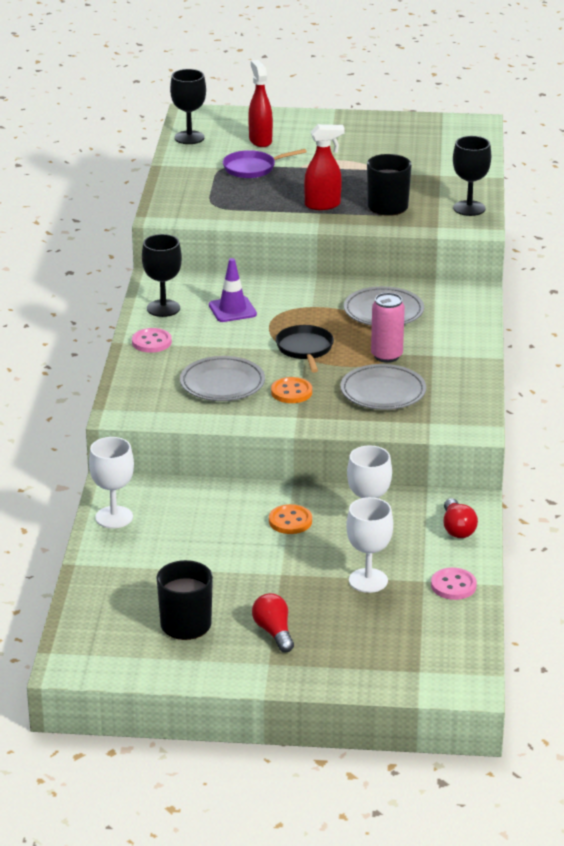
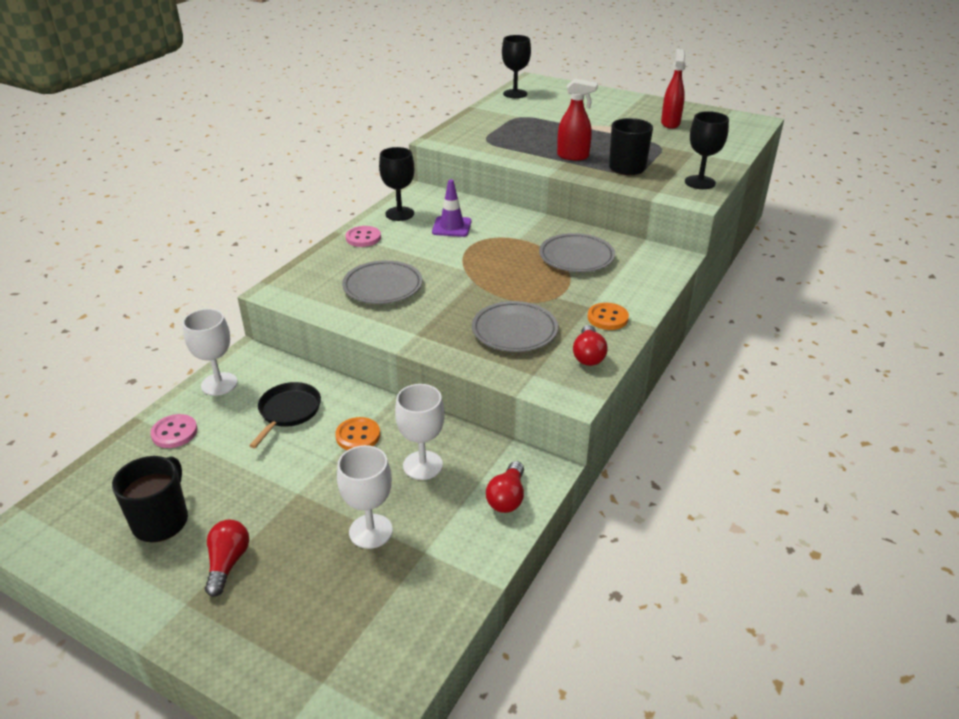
camera: 25 degrees right, 5 degrees up
purple pan [223,149,307,178] -> none
red spray bottle [248,60,273,147] -> red spray bottle moved to [661,49,686,129]
orange button [271,377,312,403] -> orange button moved to [588,303,629,330]
black pan [276,325,334,372] -> black pan moved to [249,382,321,448]
pink can [371,293,405,363] -> none
pink button [431,568,477,600] -> pink button moved to [150,414,198,448]
none -> red light bulb [573,325,608,366]

